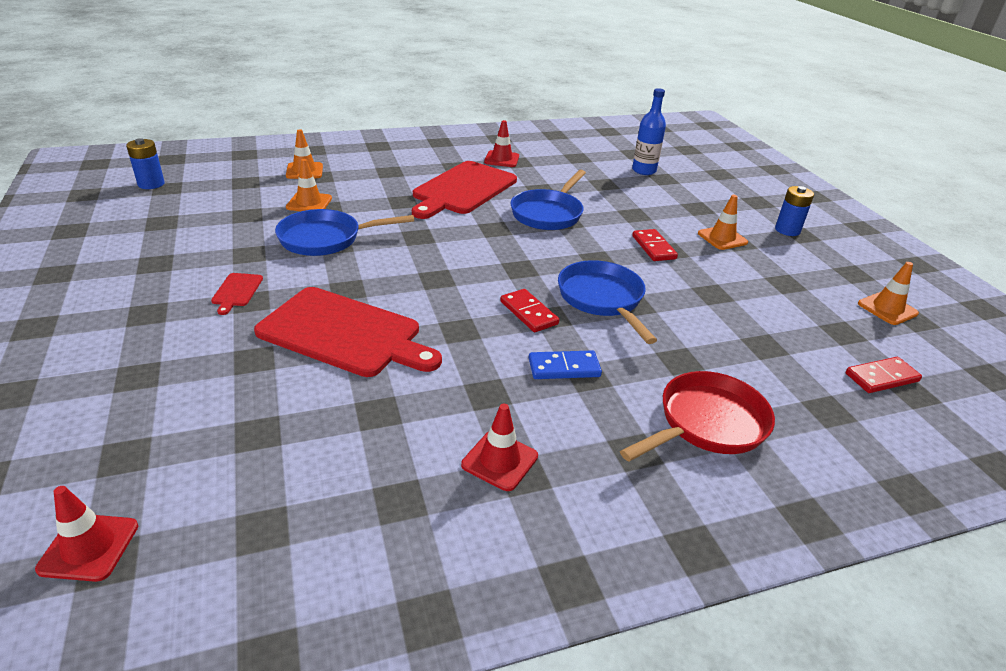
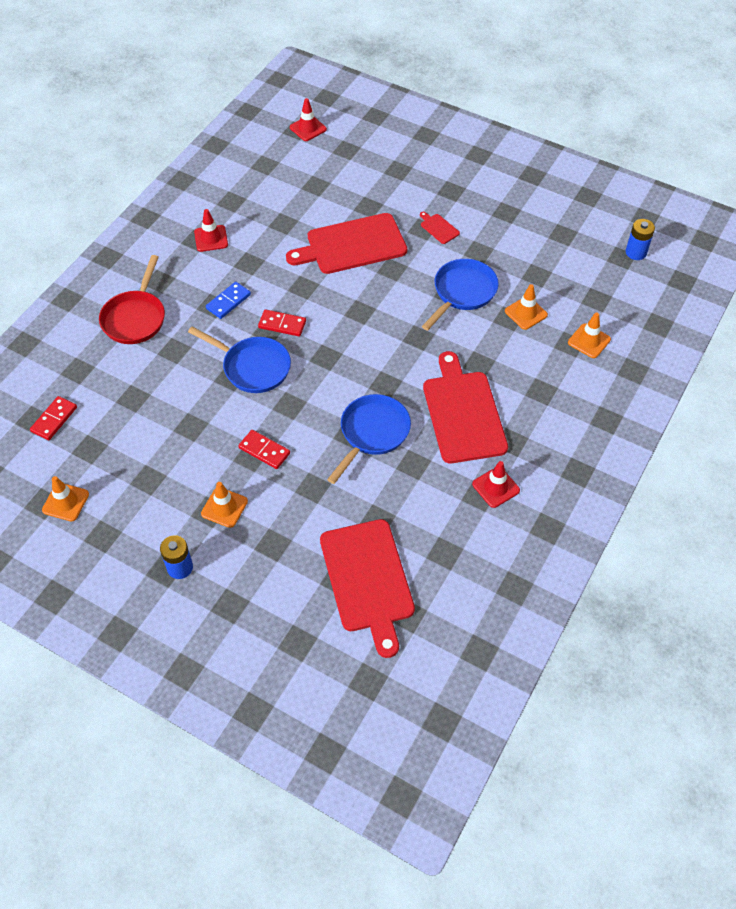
camera: 140 degrees right, 20 degrees up
blue pan [510,170,586,230] -> blue pan turned 45 degrees clockwise [327,394,411,484]
blue bottle [632,88,666,175] -> red cutting board [320,519,415,658]

